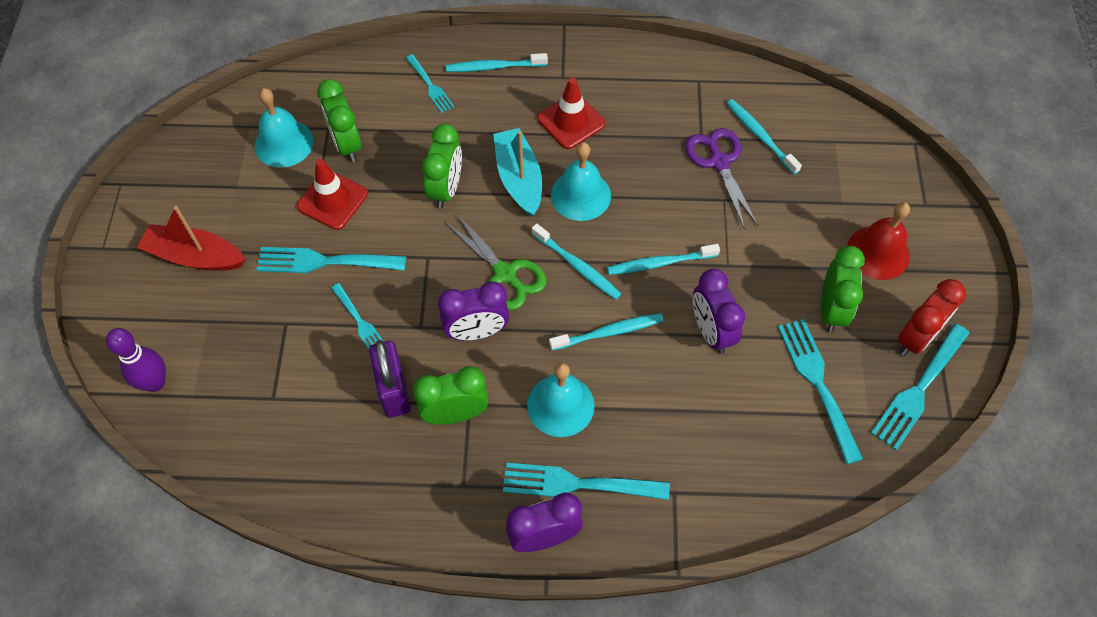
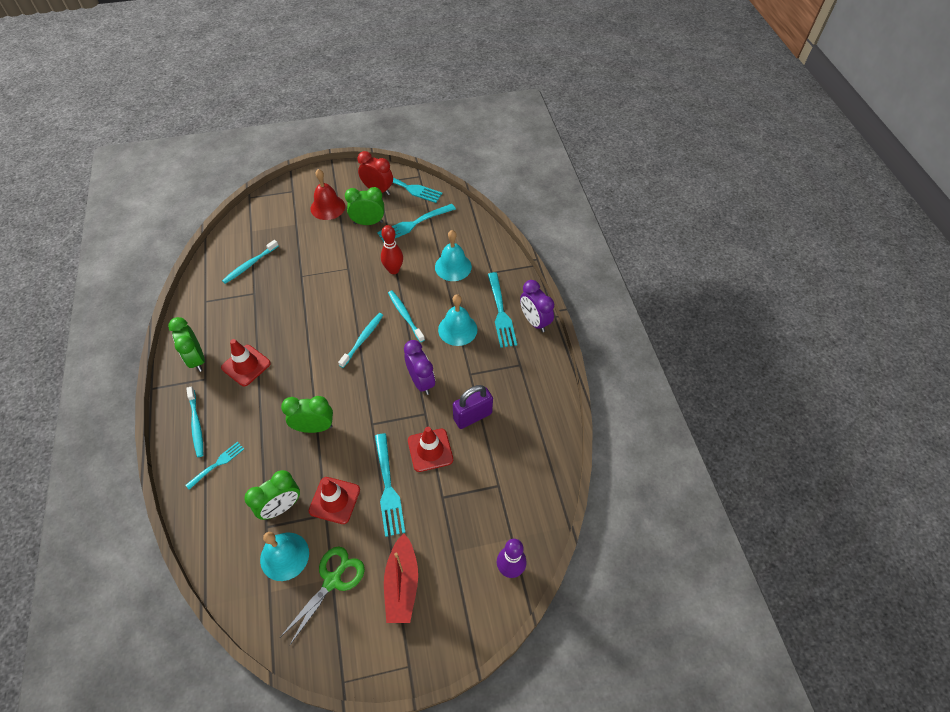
camera: 105 degrees left, 5 degrees down
turquoise fork [331,283,383,349] -> red traffic cone [408,427,453,472]
green clock [413,366,489,424] -> green clock moved to [168,317,205,372]
green scissors [445,213,546,310] -> green scissors moved to [280,546,365,646]
turquoise boat [493,128,542,217] -> none
turquoise bell [551,142,611,221] -> turquoise bell moved to [435,230,472,281]
turquoise toothbrush [607,244,720,275] -> none
purple scissors [685,128,758,229] -> none
purple clock [693,269,745,354] -> red bowling pin [381,225,403,274]

